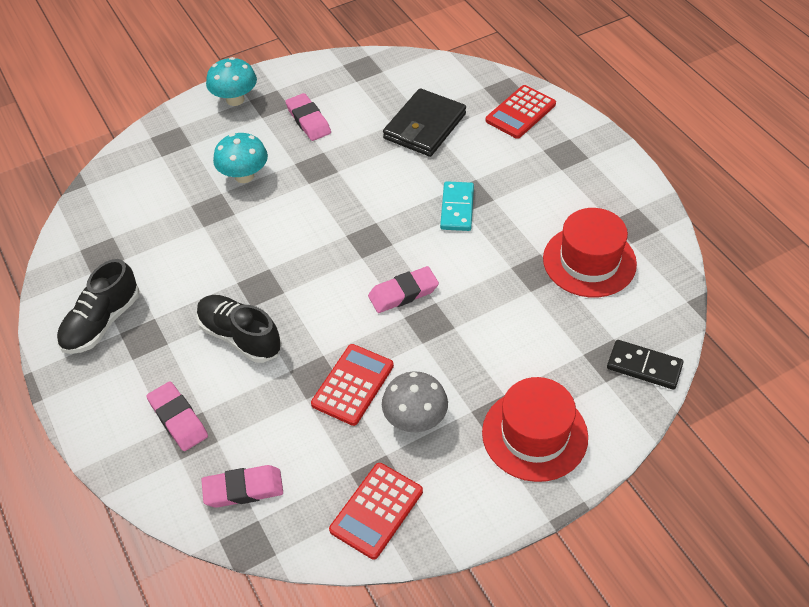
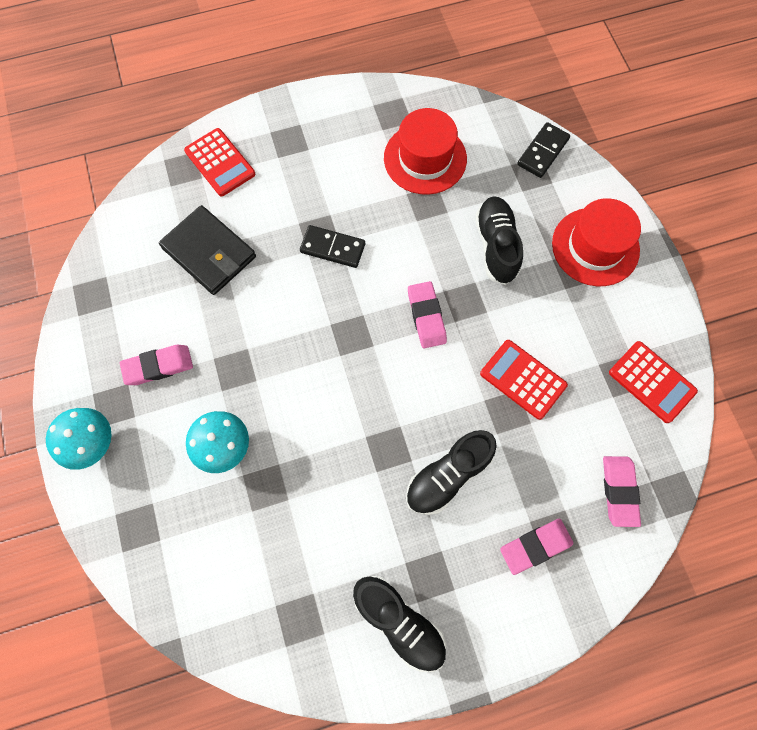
camera: 80 degrees left, 20 degrees up
grey mushroom [382,371,448,432] -> none
turquoise domino [440,181,474,231] -> black domino [300,225,365,268]
none -> black shoe [475,196,523,285]

